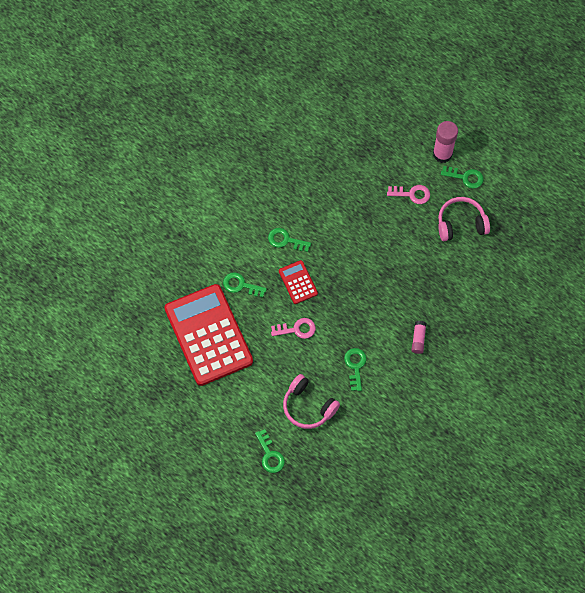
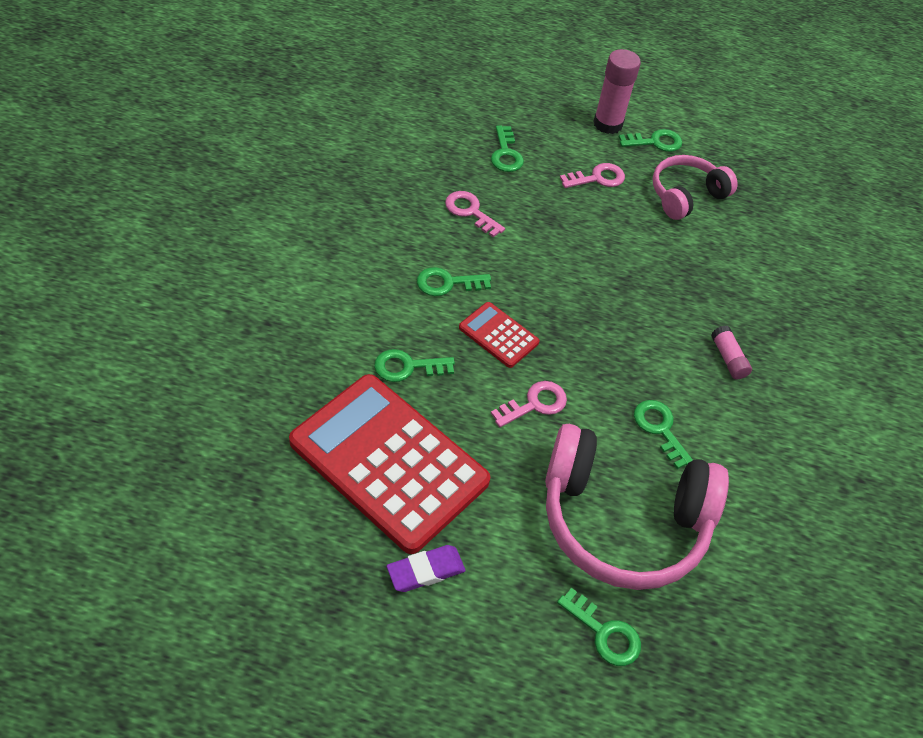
camera: 30 degrees left, 15 degrees down
pink headphones [283,374,340,429] -> pink headphones [545,424,729,590], size x1.73
none -> purple eraser [387,545,466,592]
none -> pink key [445,191,505,237]
none -> green key [491,125,524,172]

